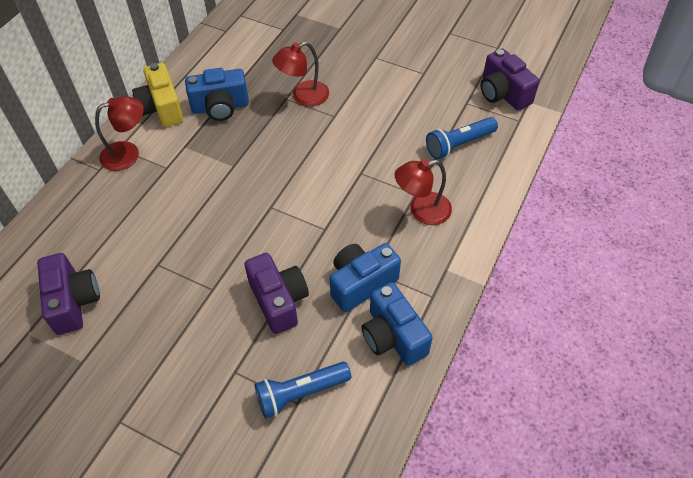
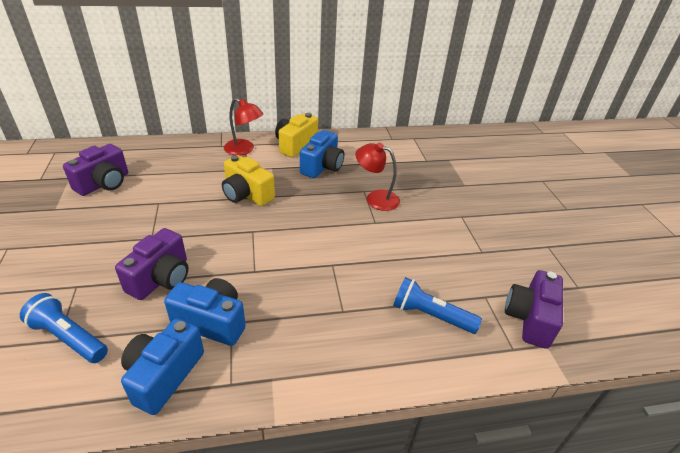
camera: 50 degrees right, 15 degrees down
blue camera [185,68,249,121] -> blue camera turned 105 degrees counterclockwise [300,130,344,178]
red lamp [395,159,452,225] -> none
none -> yellow camera [222,155,275,206]

